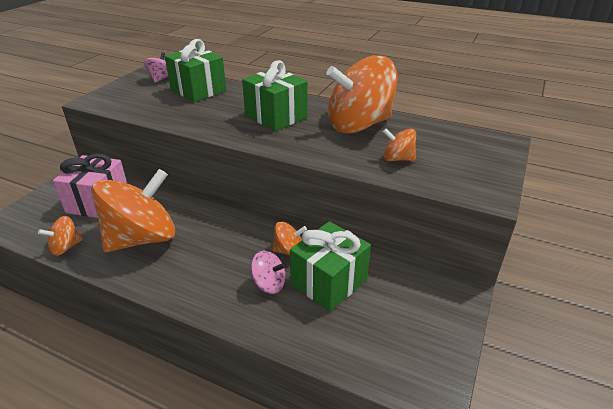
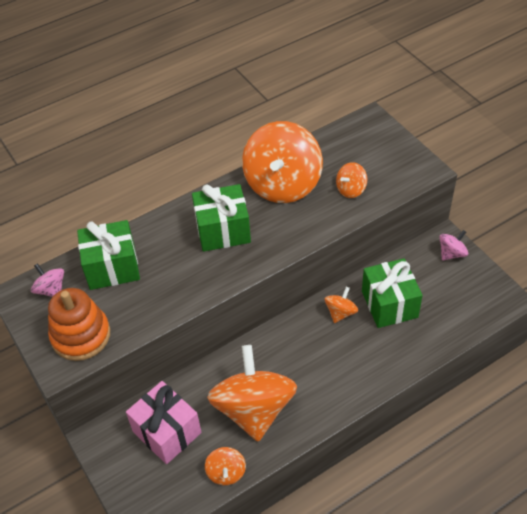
camera: 55 degrees left, 15 degrees up
pink spinning top [251,251,286,294] -> pink spinning top moved to [439,230,468,260]
none -> orange stacking toy [48,288,110,361]

